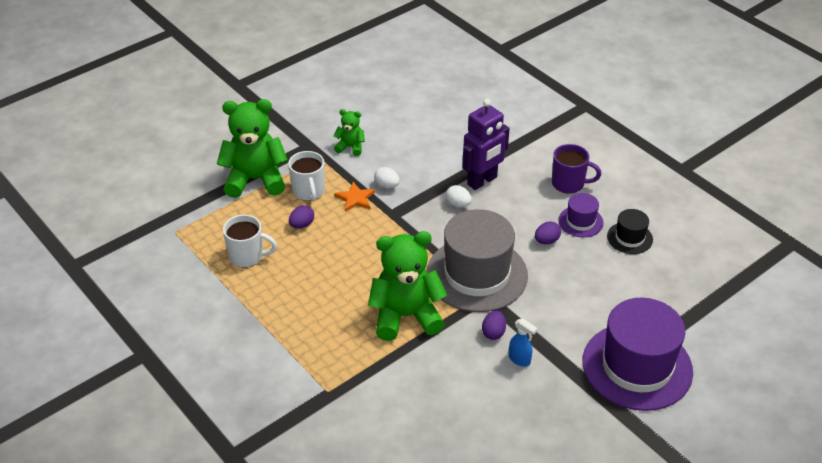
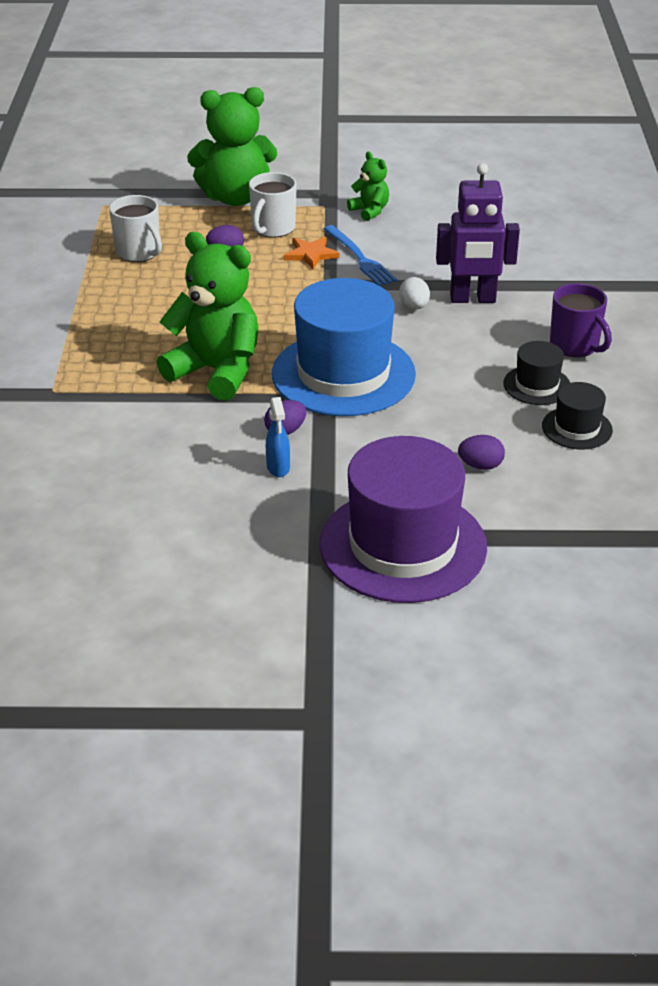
camera: 40 degrees right, 5 degrees down
green teddy bear [217,99,288,198] -> green teddy bear turned 135 degrees clockwise [187,87,277,206]
white egg [374,167,400,189] -> blue fork [324,225,397,286]
grey hat [427,209,528,312] -> blue hat [272,278,416,416]
purple egg [535,221,561,244] -> purple egg moved to [458,435,505,470]
purple hat [558,193,604,237] -> black hat [503,341,570,405]

